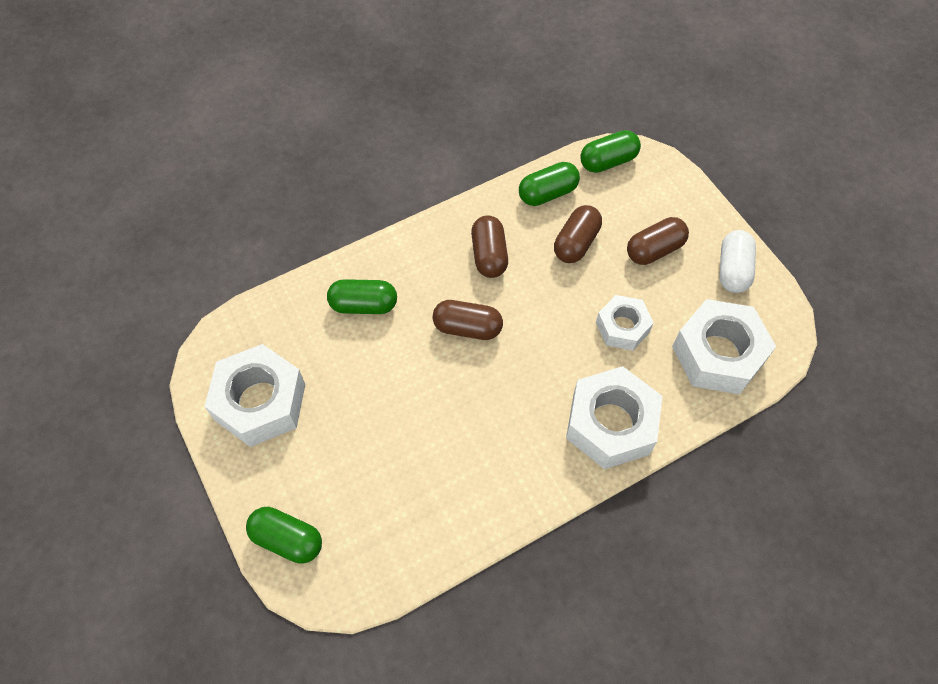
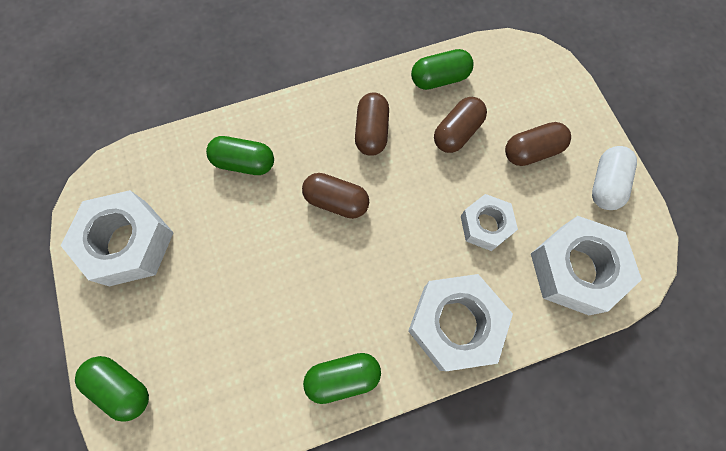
camera: 10 degrees right, 10 degrees up
green capsule [581,130,641,173] -> green capsule moved to [303,353,381,404]

